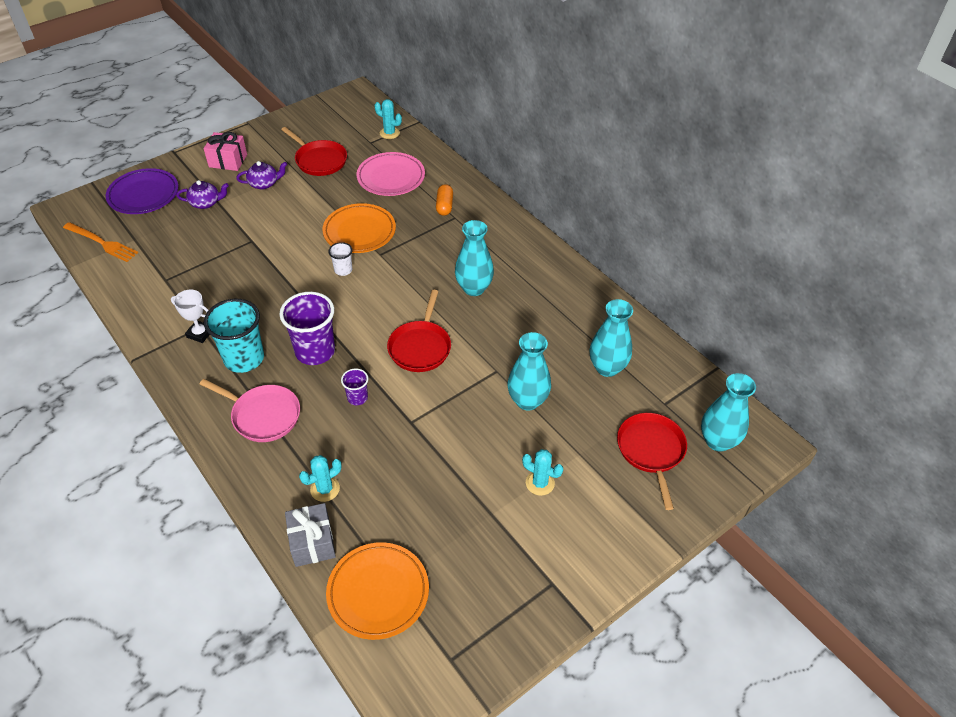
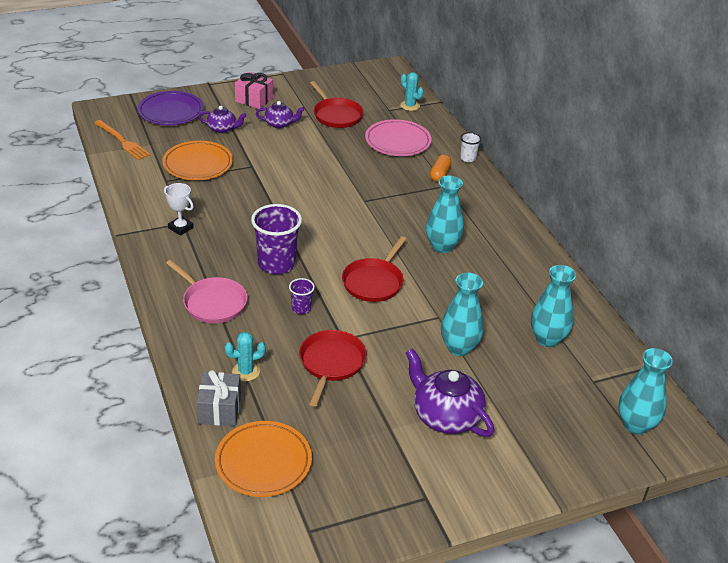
camera: 15 degrees right, 10 degrees down
turquoise cup [204,299,264,373] -> none
orange plate [322,203,396,253] -> orange plate moved to [162,141,233,180]
white cup [328,242,352,276] -> white cup moved to [460,132,481,162]
turquoise cactus [522,449,563,496] -> purple teapot [406,348,494,437]
red pan [617,413,687,510] -> red pan moved to [299,330,366,407]

